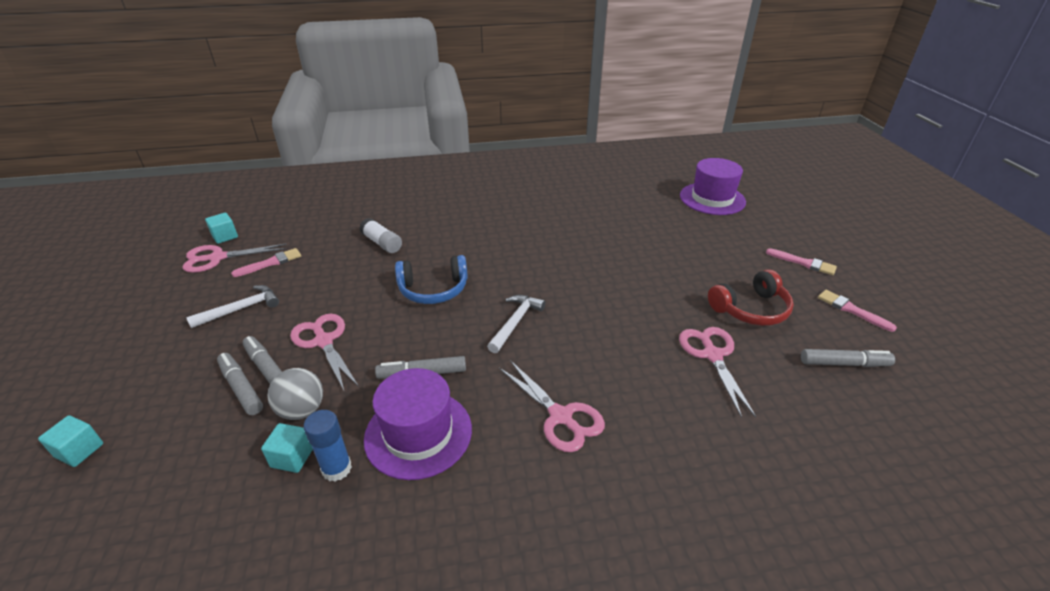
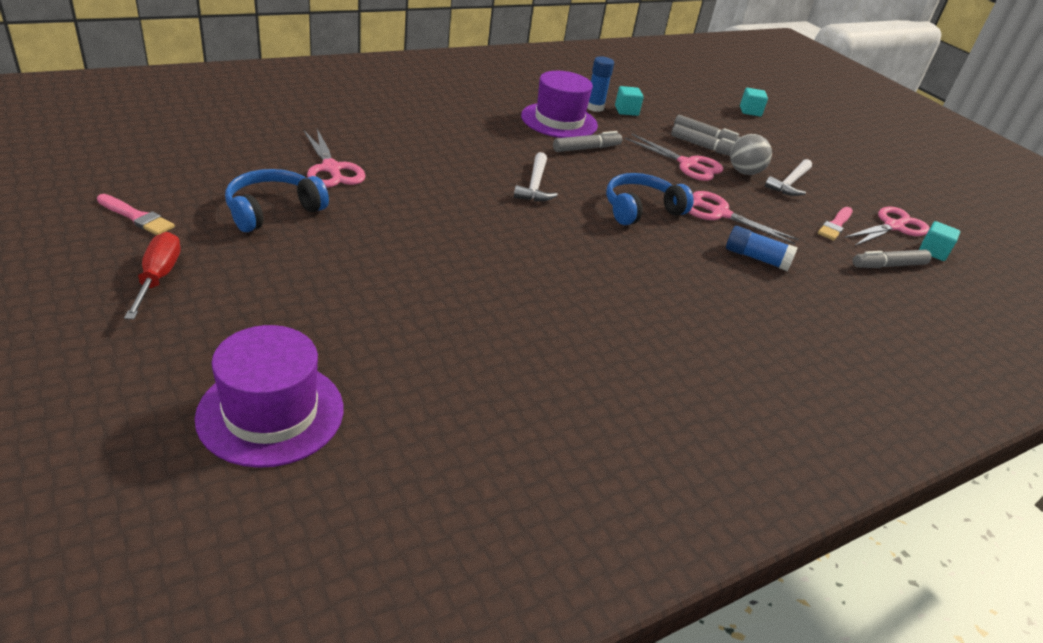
camera: 155 degrees right, 0 degrees up
grey ball [267,368,323,420] -> grey ball moved to [730,134,772,175]
white glue stick [359,218,402,253] -> blue glue stick [726,226,798,271]
pink scissors [499,360,605,452] -> pink scissors moved to [688,191,798,244]
red headphones [708,269,794,326] -> blue headphones [225,169,329,232]
pink brush [766,248,837,275] -> red screwdriver [124,232,181,319]
grey marker [801,349,895,367] -> grey marker moved to [853,250,932,268]

